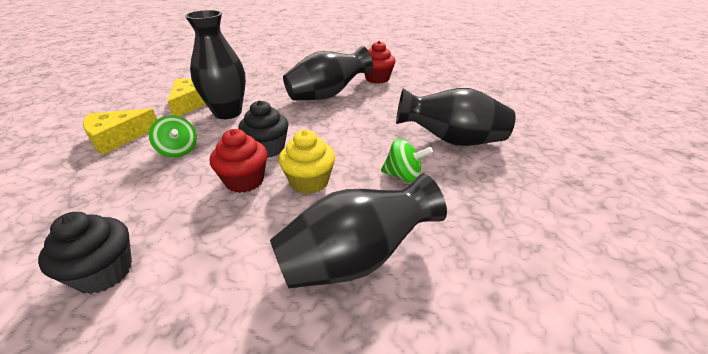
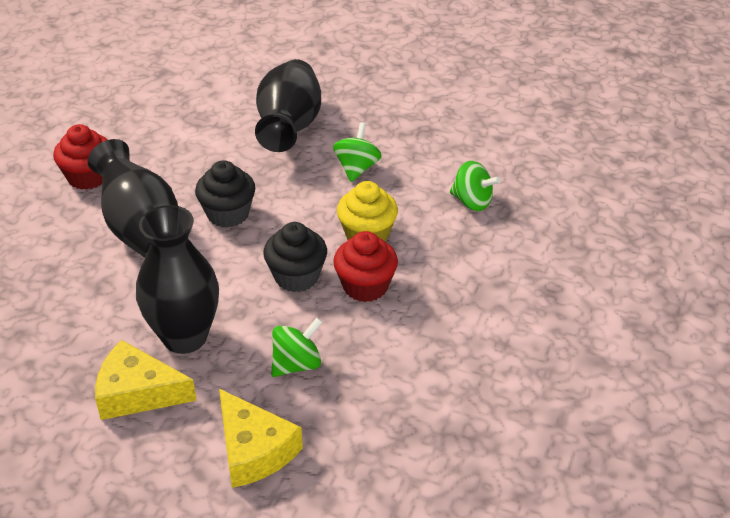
camera: 90 degrees left, 5 degrees up
black cupcake [38,212,132,294] -> black cupcake moved to [195,160,255,228]
black vase [270,173,447,288] -> green spinning top [450,161,501,211]

